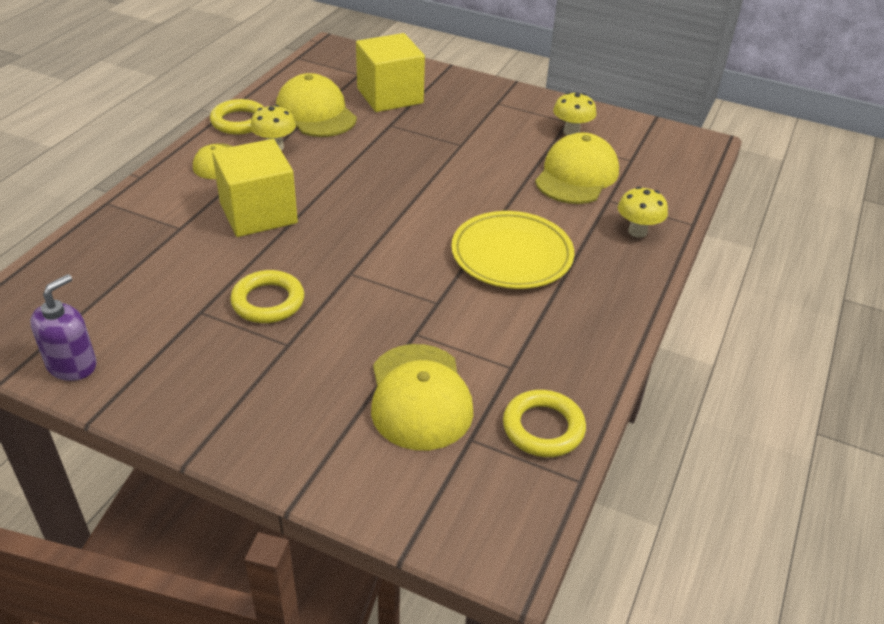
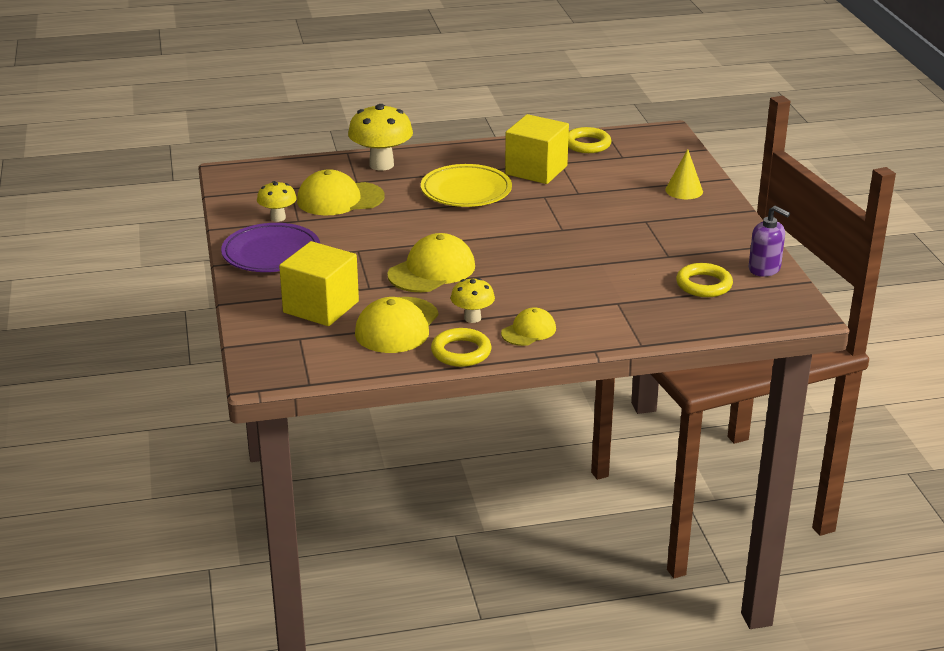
camera: 125 degrees left, 10 degrees down
purple soap dispenser [30,274,97,381] -> purple soap dispenser turned 135 degrees counterclockwise [749,206,790,277]
yellow cube [212,139,298,237] -> yellow cube moved to [505,114,569,184]
yellow ring [230,270,305,323] -> yellow ring moved to [676,263,733,297]
yellow cap [371,344,473,450] -> yellow cap moved to [387,233,475,292]
yellow mushroom [618,187,668,238] -> yellow mushroom [348,104,413,171], size x1.74
none -> purple plate [221,223,320,272]
none -> yellow cone [665,149,703,199]

